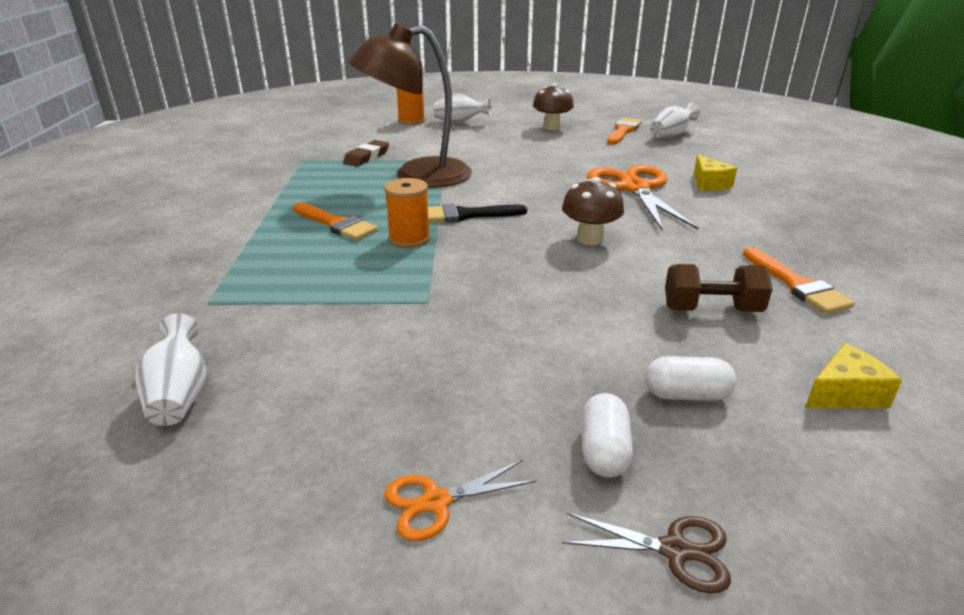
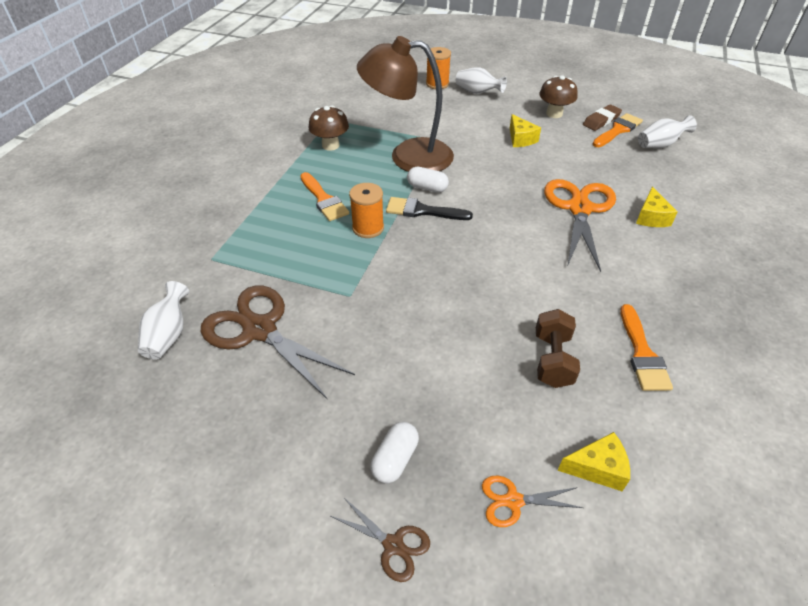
camera: 20 degrees right, 15 degrees up
brown eraser [343,140,389,167] -> brown eraser moved to [583,104,622,131]
orange scissors [384,460,536,541] -> orange scissors moved to [482,475,583,527]
brown mushroom [562,177,624,245] -> brown mushroom moved to [308,105,349,151]
white capsule [645,356,737,401] -> white capsule moved to [407,167,449,193]
brown dumbbell [665,264,772,312] -> brown dumbbell turned 75 degrees clockwise [536,309,580,388]
none -> brown scissors [201,286,355,400]
none -> yellow cheese [510,114,541,147]

